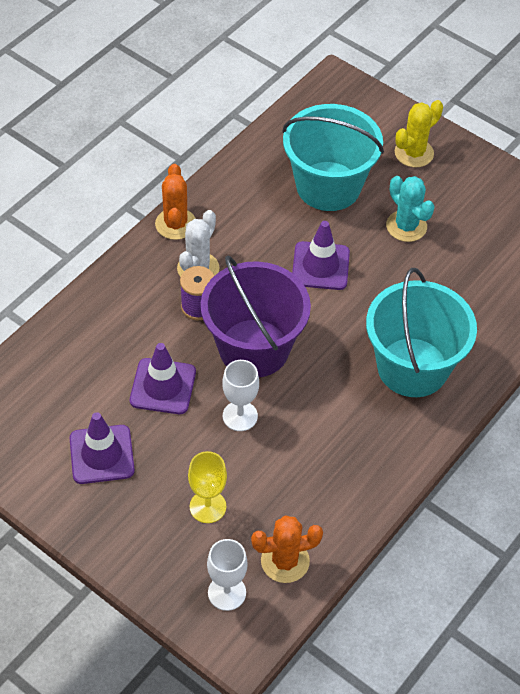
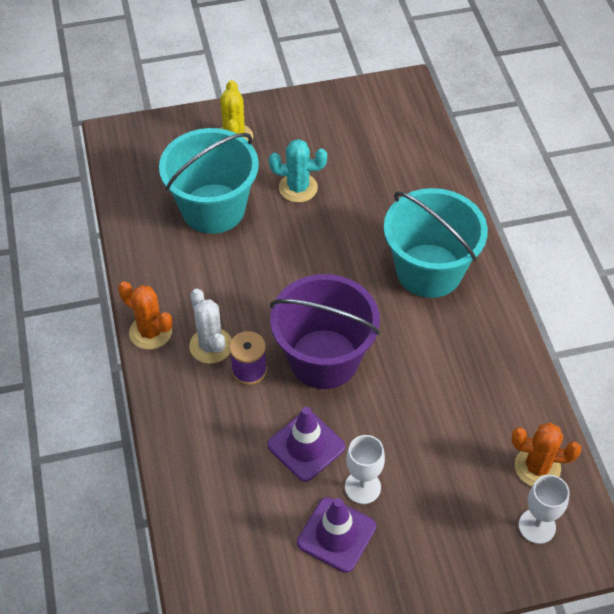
camera: 50 degrees left, 0 degrees up
yellow goblet [188,451,227,523] -> none
white goblet [222,360,259,431] -> white goblet moved to [345,435,385,504]
orange cactus [251,515,323,583] -> orange cactus turned 75 degrees clockwise [511,423,581,486]
purple traffic cone [292,221,350,290] -> none

